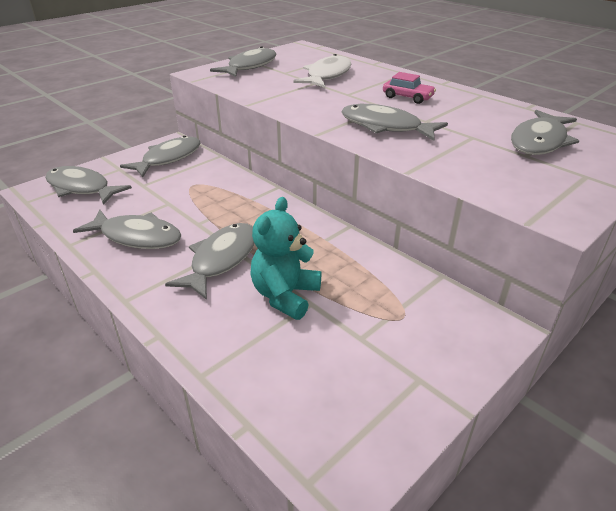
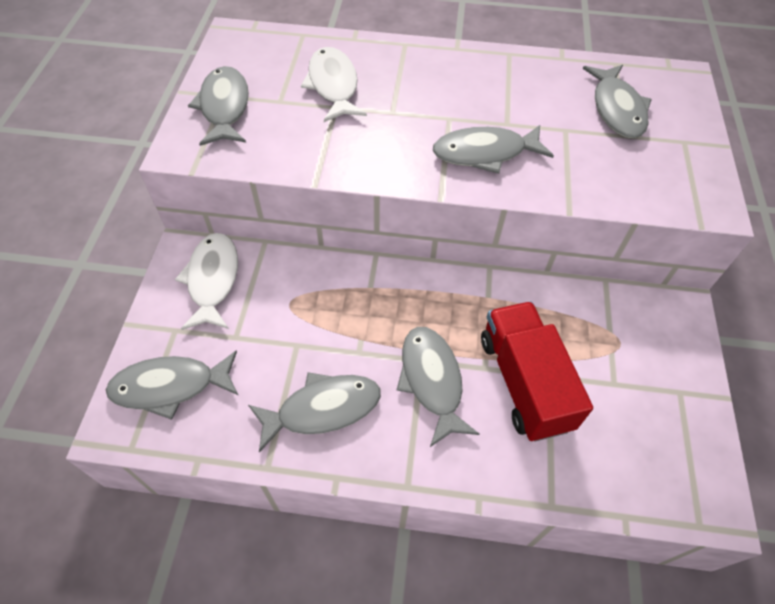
camera: 40 degrees left, 20 degrees up
grey fish [120,136,200,177] -> white fish [175,233,238,330]
turquoise teddy bear [250,197,321,320] -> red truck [481,301,593,442]
pink car [383,72,436,104] -> none

